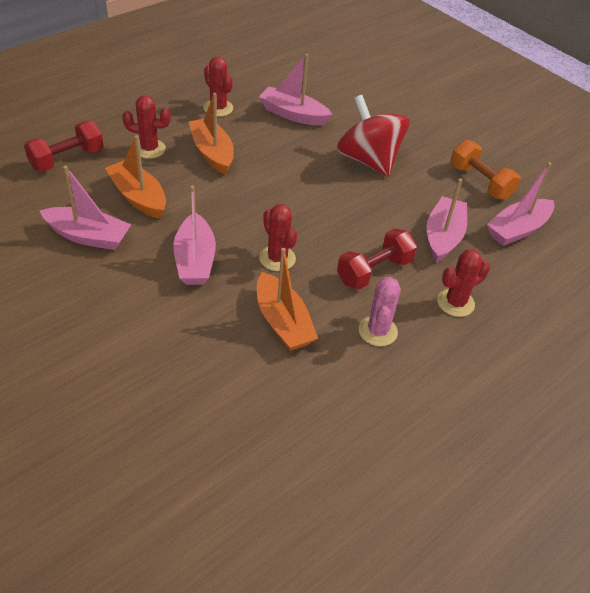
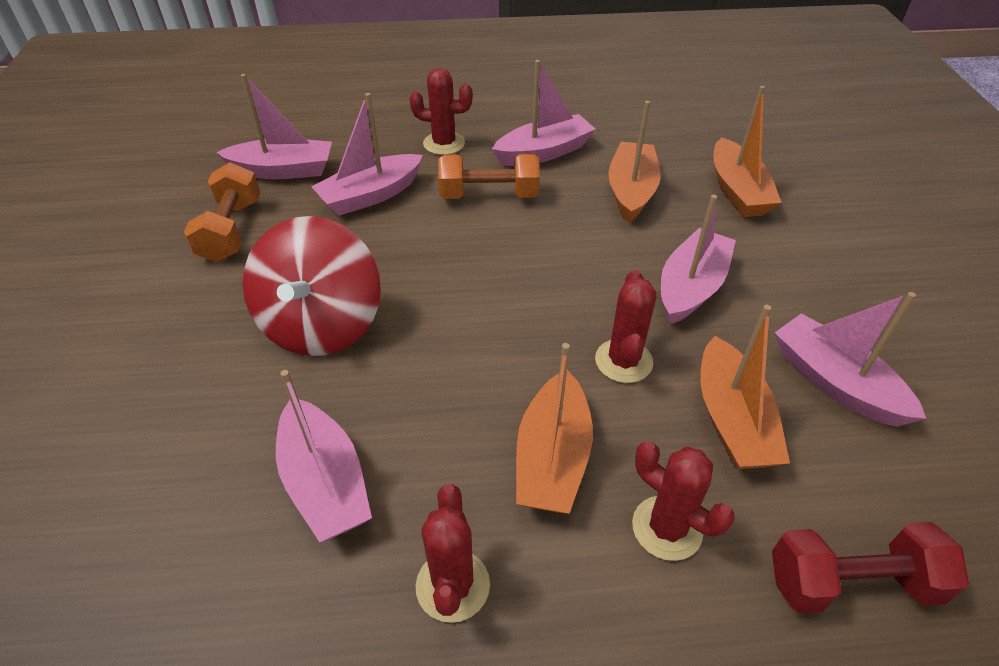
camera: 140 degrees left, 0 degrees up
red cactus [259,204,297,271] -> red cactus moved to [595,270,657,383]
red dumbbell [337,228,417,290] -> orange dumbbell [438,153,540,199]
pink cactus [359,277,401,346] -> pink boat [492,60,596,166]
none -> orange boat [713,86,782,217]

